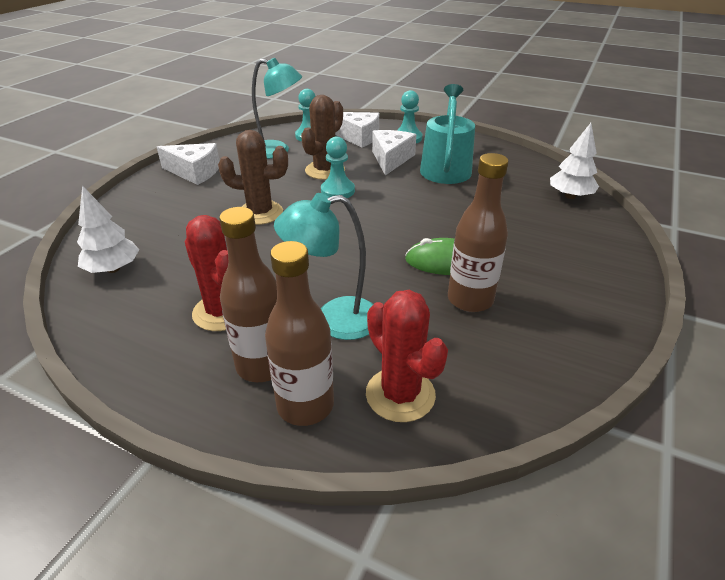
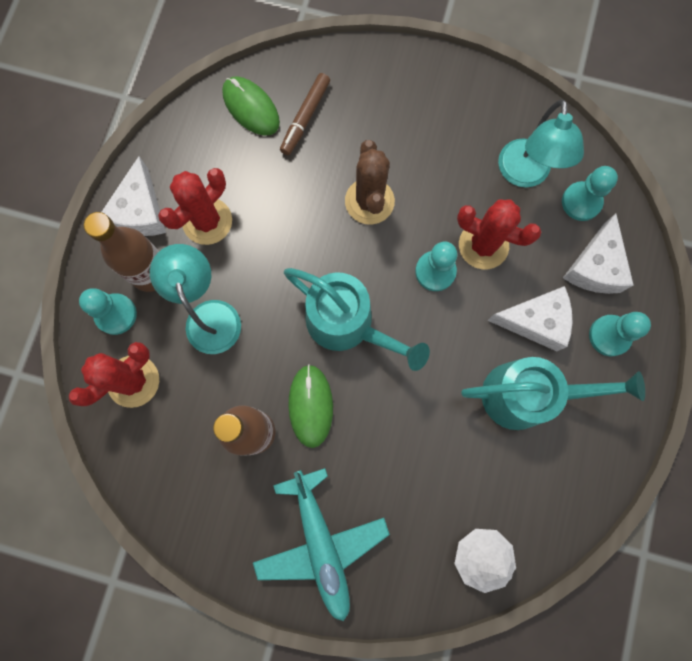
camera: 80 degrees right, 40 degrees up
white tree [77,186,139,273] -> green mouse [222,76,280,136]
white cheese [157,143,220,185] -> white cheese moved to [102,156,166,236]
brown bottle [265,241,334,426] -> turquoise pawn [79,288,137,335]
brown cactus [301,95,345,180] -> red cactus [457,199,541,269]
none -> turquoise plane [253,468,390,621]
none -> brown marker [280,73,330,155]
none -> turquoise watering can [284,268,430,371]

